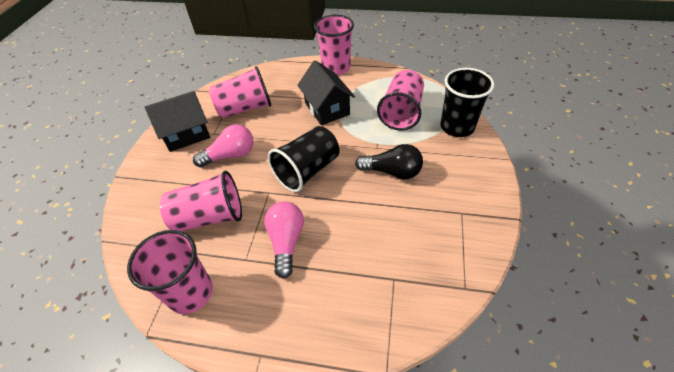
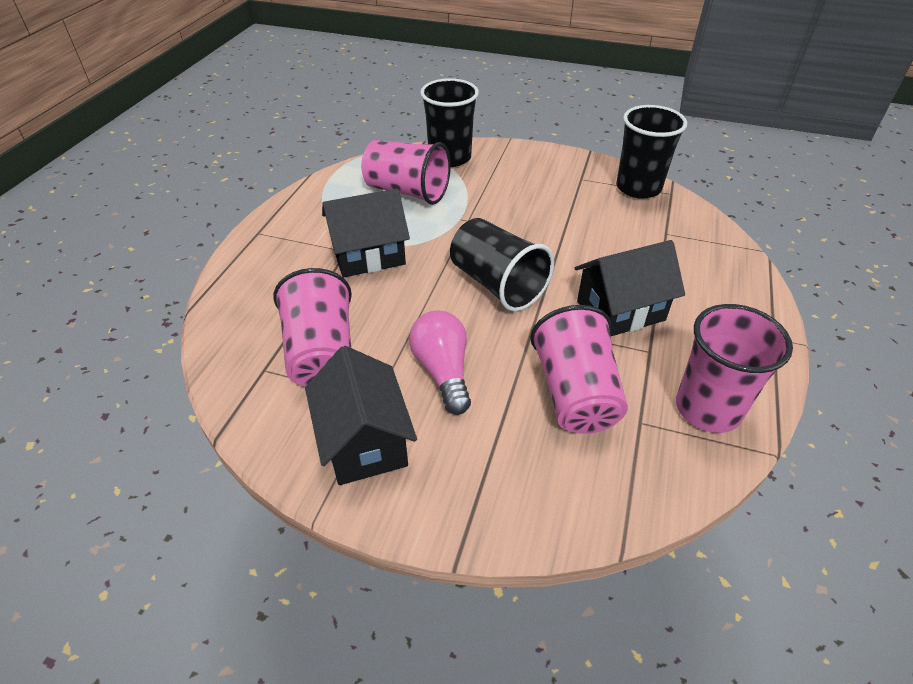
camera: 85 degrees left, 5 degrees down
pink light bulb [264,202,304,279] -> black house [575,240,685,337]
pink cup [314,15,354,75] -> none
black light bulb [355,144,423,180] -> none
none -> black cup [616,105,687,199]

